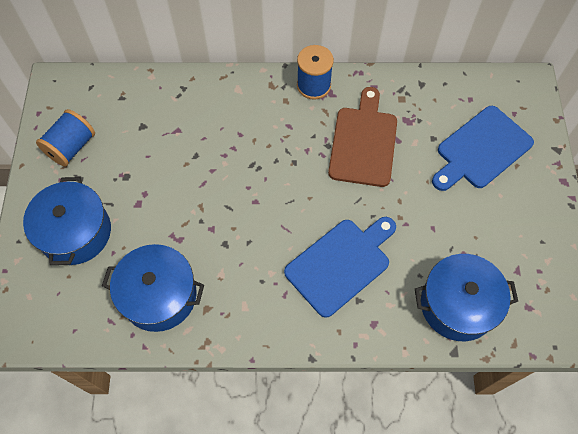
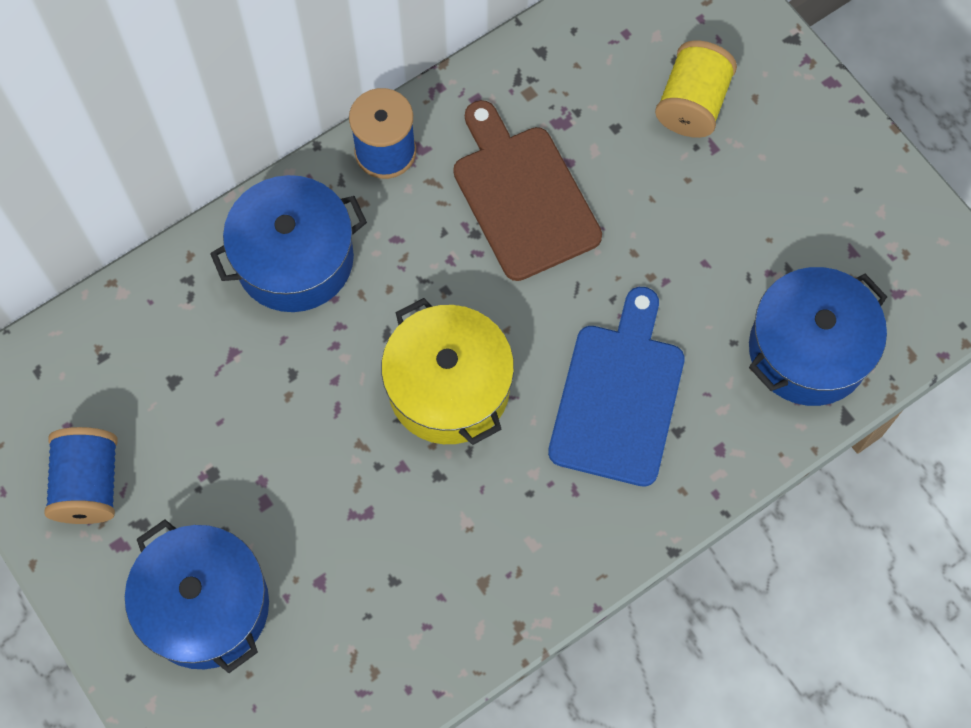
camera: 35 degrees left, 5 degrees up
blue pot [102,244,204,332] -> blue pot moved to [210,175,367,312]
blue cutting board [432,106,534,191] -> yellow spool [655,40,737,138]
none -> yellow pot [381,298,514,445]

